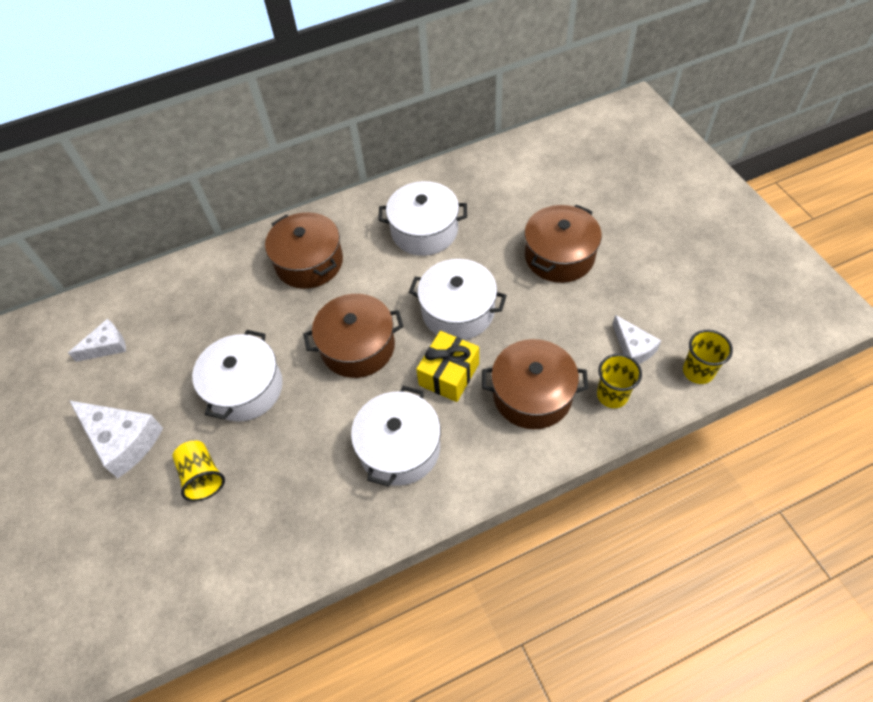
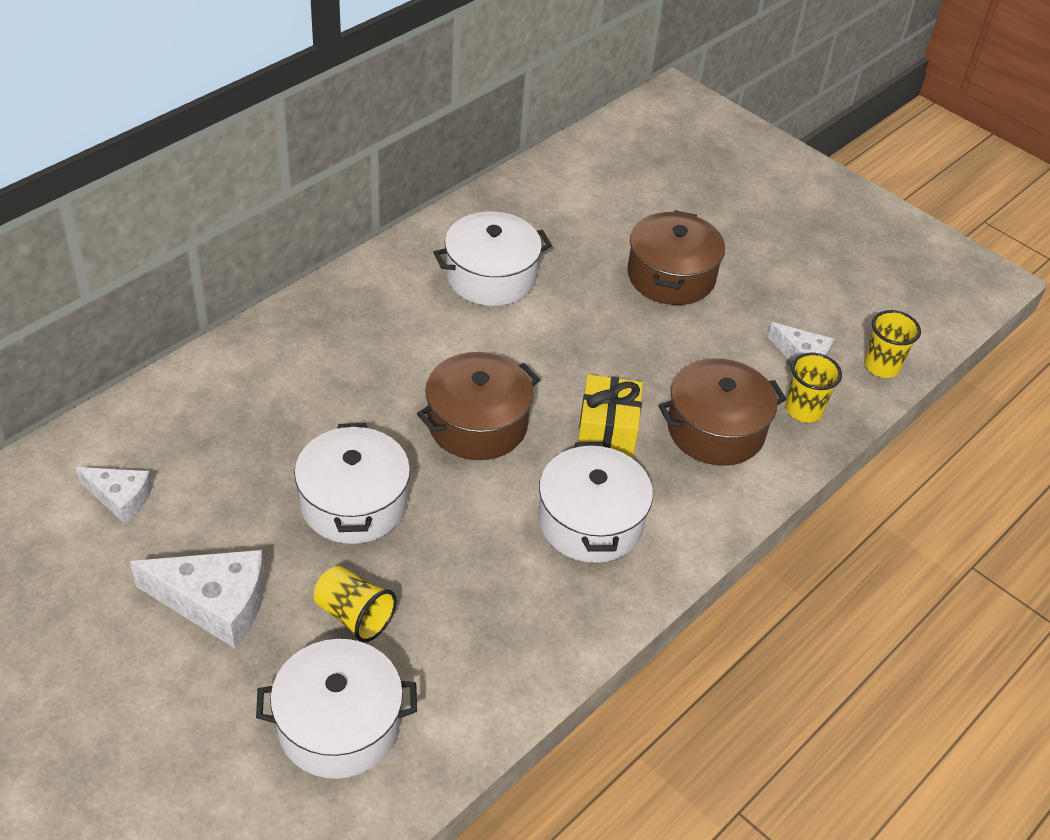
camera: 30 degrees left, 10 degrees down
white cheese [68,319,126,362] -> white cheese turned 75 degrees clockwise [76,467,153,523]
brown pot [265,212,343,289] -> none
white pot [409,259,507,340] -> white pot moved to [256,639,417,779]

